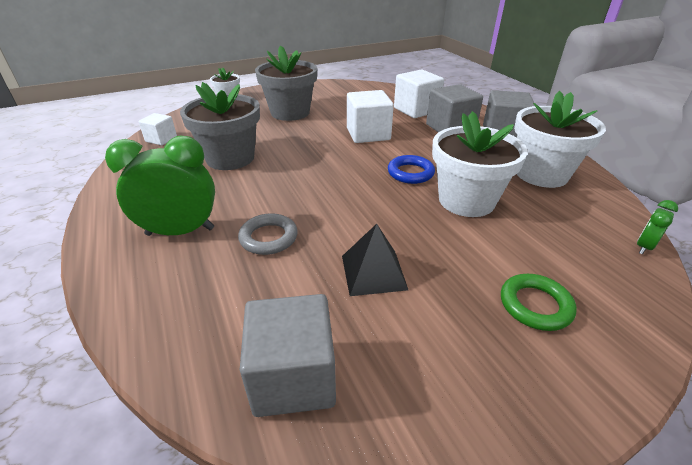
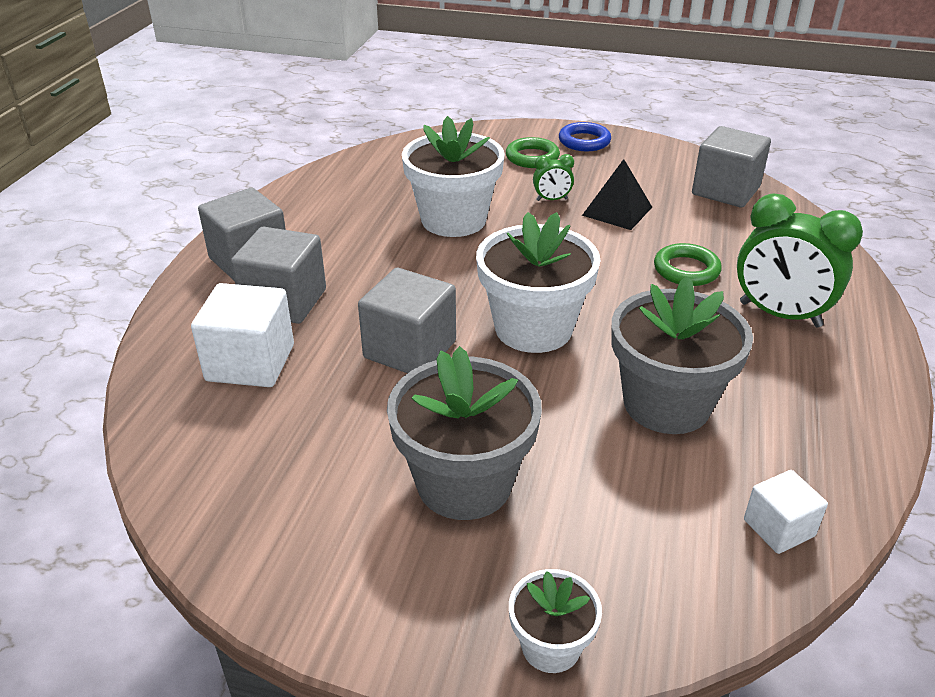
camera: 140 degrees left, 0 degrees up
grey ring [238,213,298,255] -> green ring [654,243,722,286]
white cube [347,90,394,143] -> grey cube [358,268,456,373]
blue ring [388,155,435,184] -> blue ring moved to [559,122,611,151]
white flower pot [514,91,606,188] -> white flower pot moved to [476,212,601,353]
green clock [637,200,678,254] -> green clock moved to [533,154,574,201]

